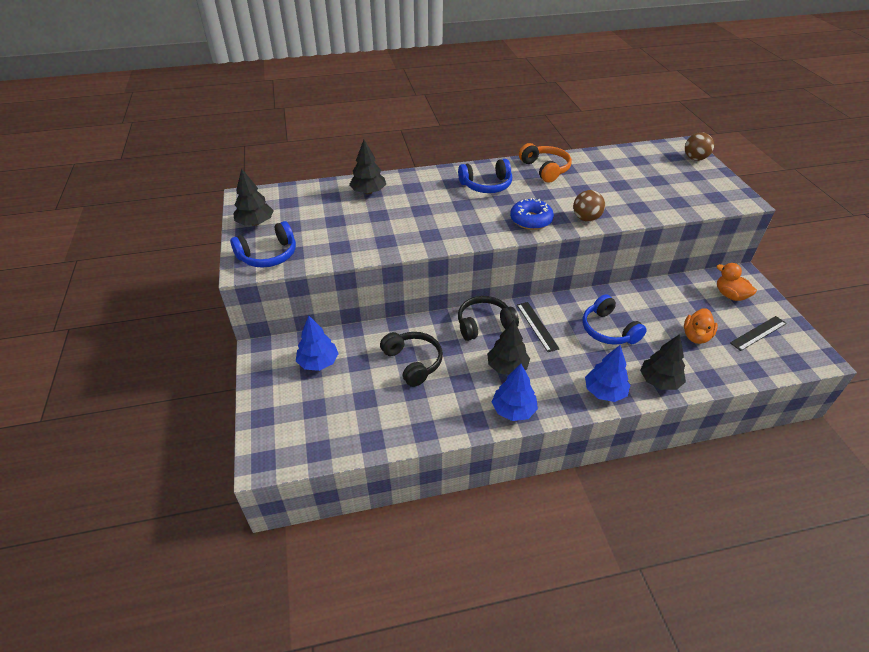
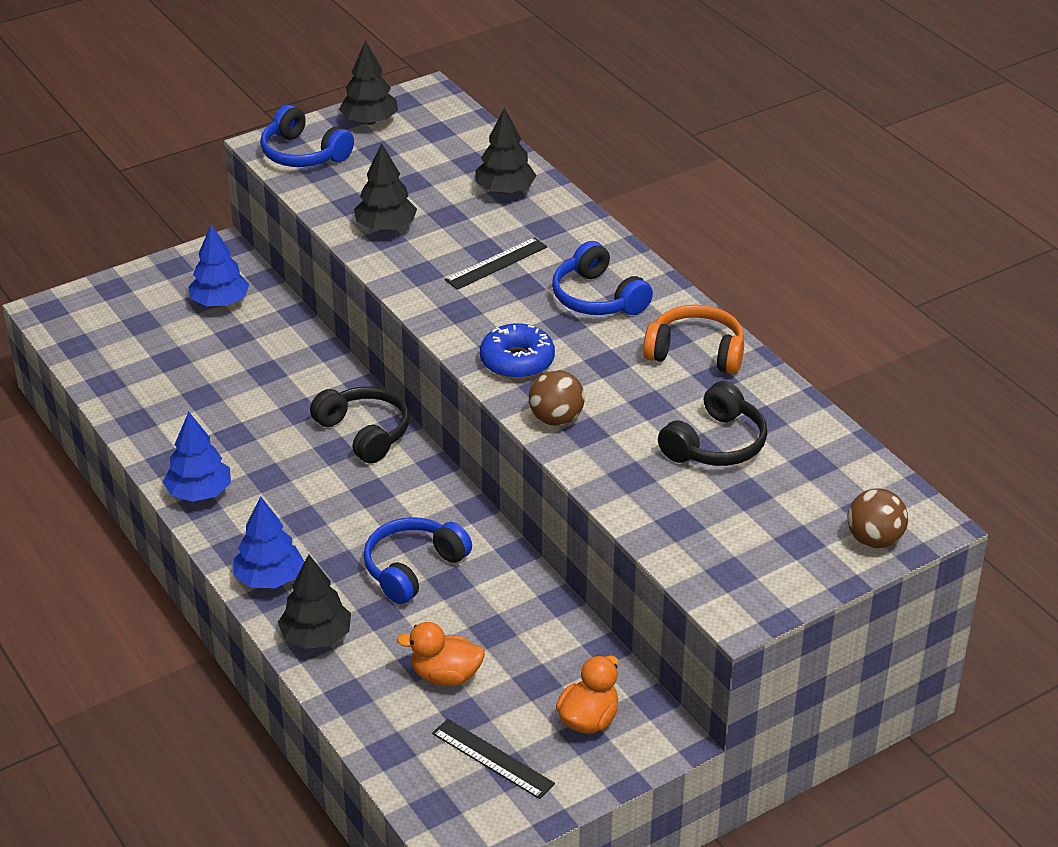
camera: 70 degrees right, 5 degrees down
black headphones [380,332,443,387] -> black headphones moved to [658,381,767,466]
black tree [487,320,530,375] -> black tree moved to [354,143,417,231]
black ruler [517,302,560,352] -> black ruler moved to [445,237,547,290]
orange headphones [519,143,572,183] -> orange headphones turned 120 degrees counterclockwise [643,304,744,374]

